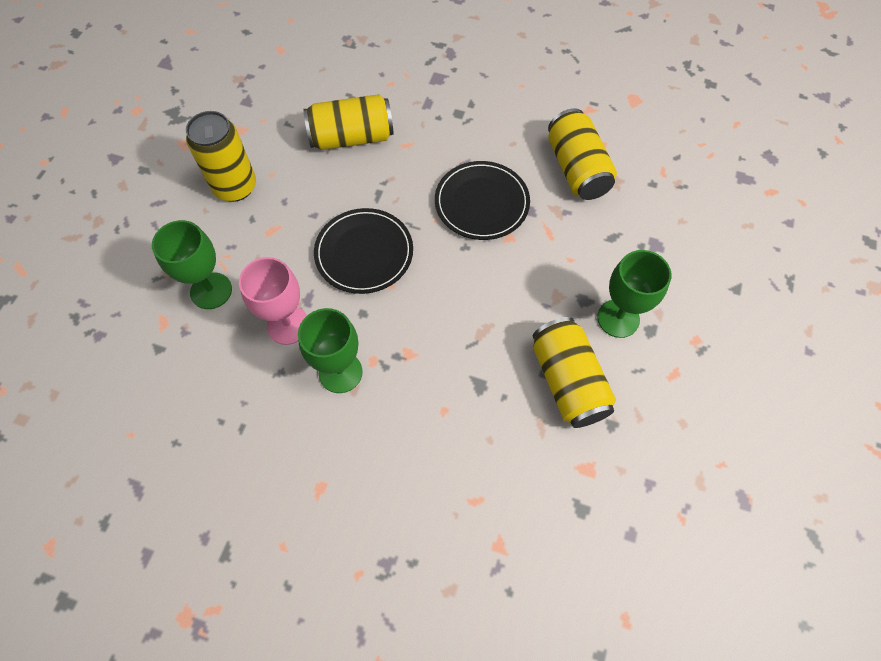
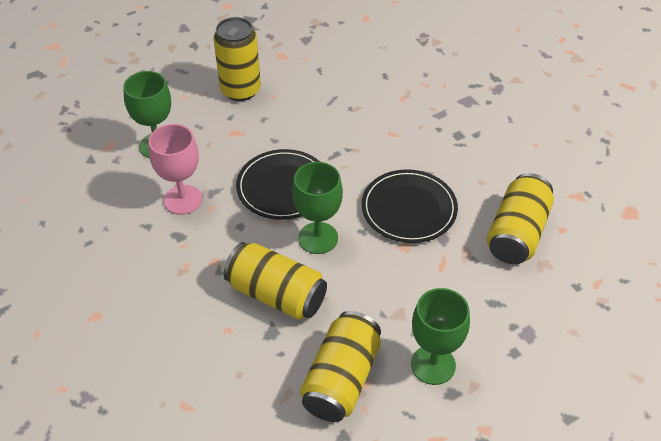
camera: 40 degrees right, 15 degrees down
green goblet [298,308,363,393] -> green goblet moved to [292,162,343,254]
yellow can [303,94,394,150] -> yellow can moved to [224,242,327,320]

